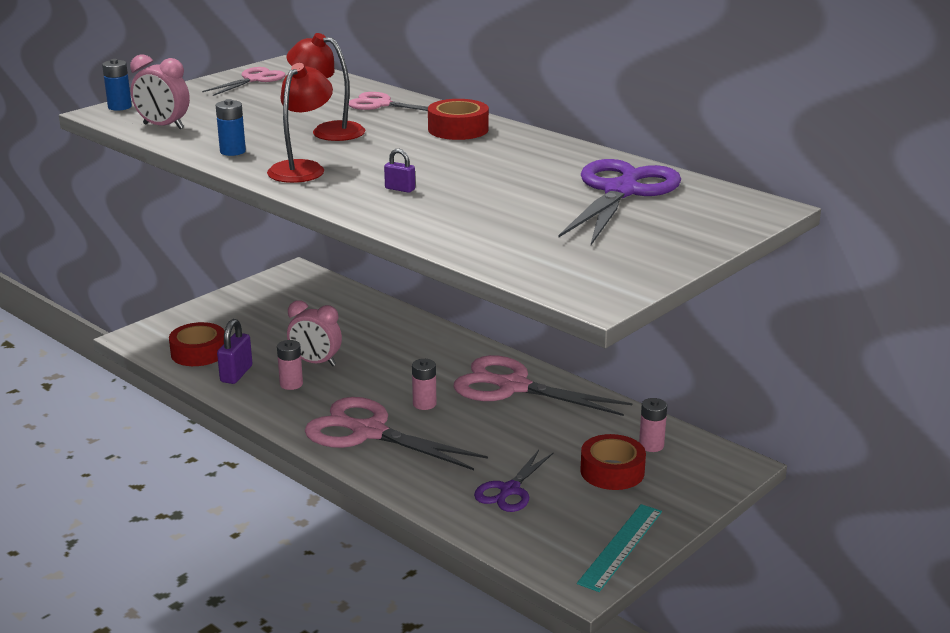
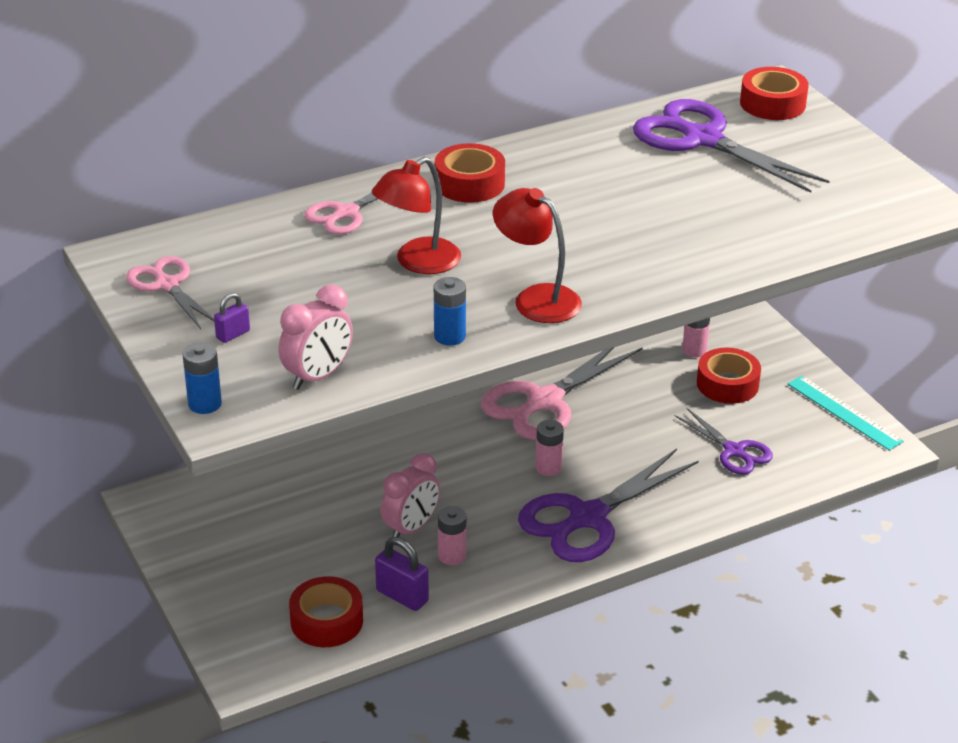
camera: 70 degrees left, 10 degrees up
pink scissors [305,397,488,470] -> purple scissors [518,449,699,562]
purple padlock [384,149,415,193] -> purple padlock moved to [214,293,250,343]
none -> red tape [740,67,809,120]

